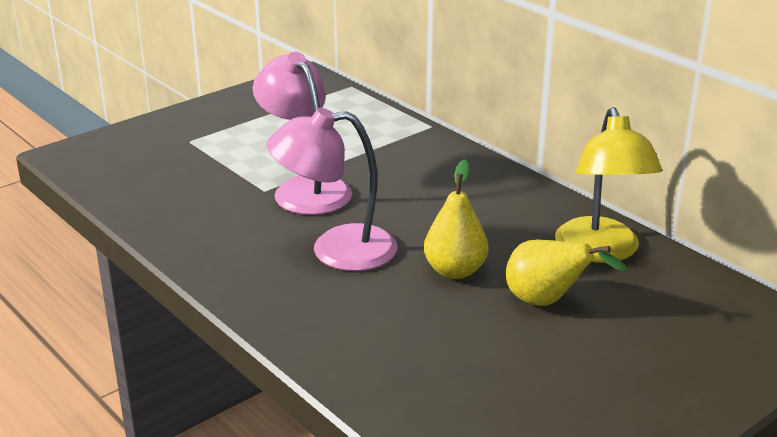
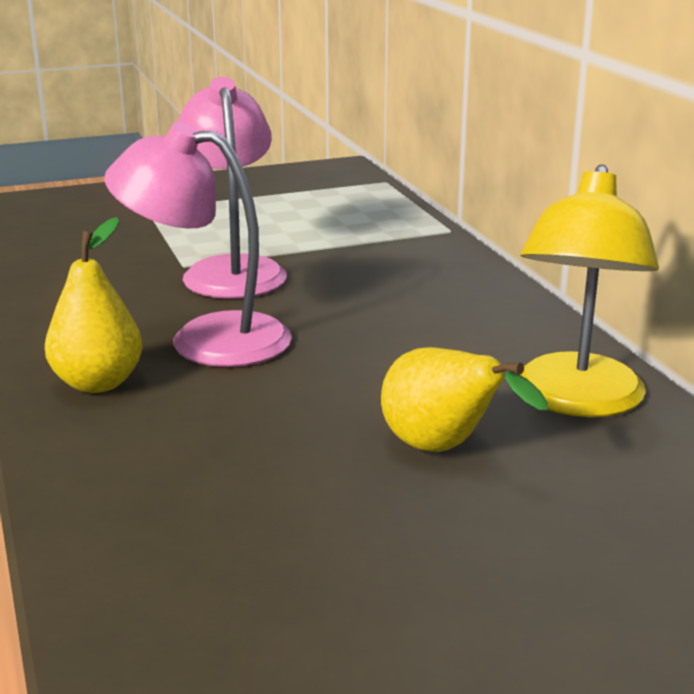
camera: 20 degrees right, 5 degrees down
yellow pear [424,160,488,279] -> yellow pear moved to [45,217,143,393]

